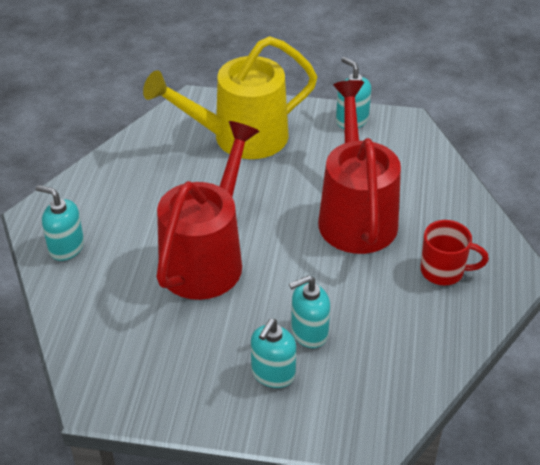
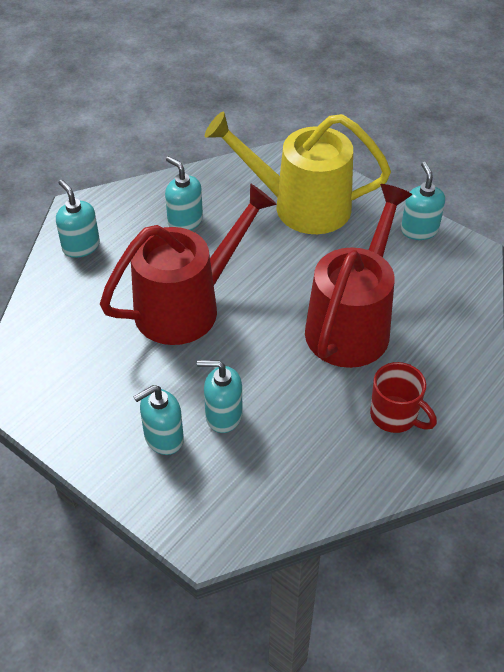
camera: 30 degrees right, 5 degrees up
none -> turquoise soap dispenser [165,156,203,230]

